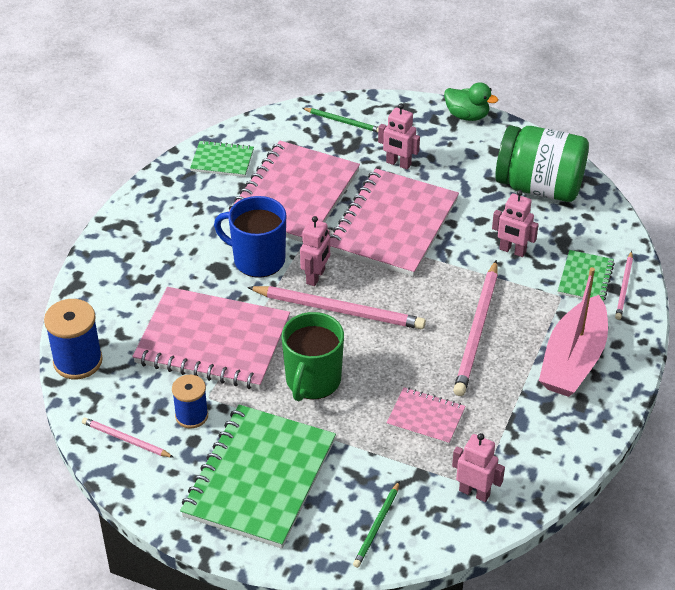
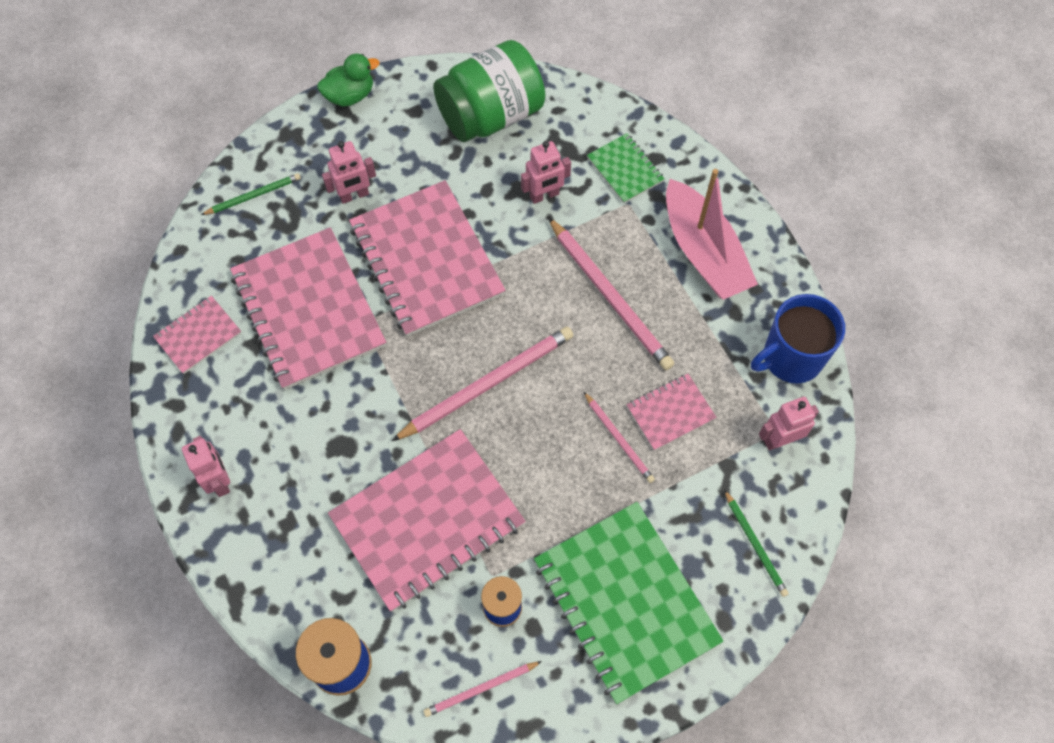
camera: 50 degrees left, 20 degrees up
green notebook [190,140,254,177] -> pink notebook [153,296,241,374]
blue mug [214,196,286,278] -> blue mug moved to [751,294,845,383]
green mug [282,312,344,401] -> none
pink robot [300,216,330,286] -> pink robot moved to [182,436,230,497]
pink pencil [615,251,633,320] -> pink pencil moved to [584,392,655,483]

